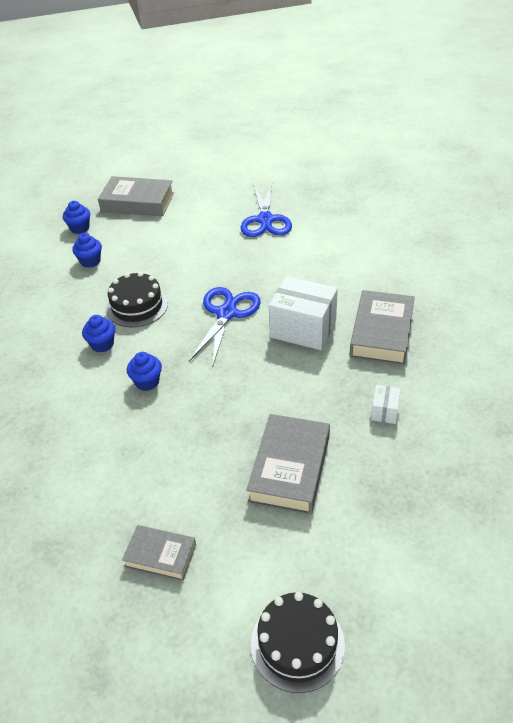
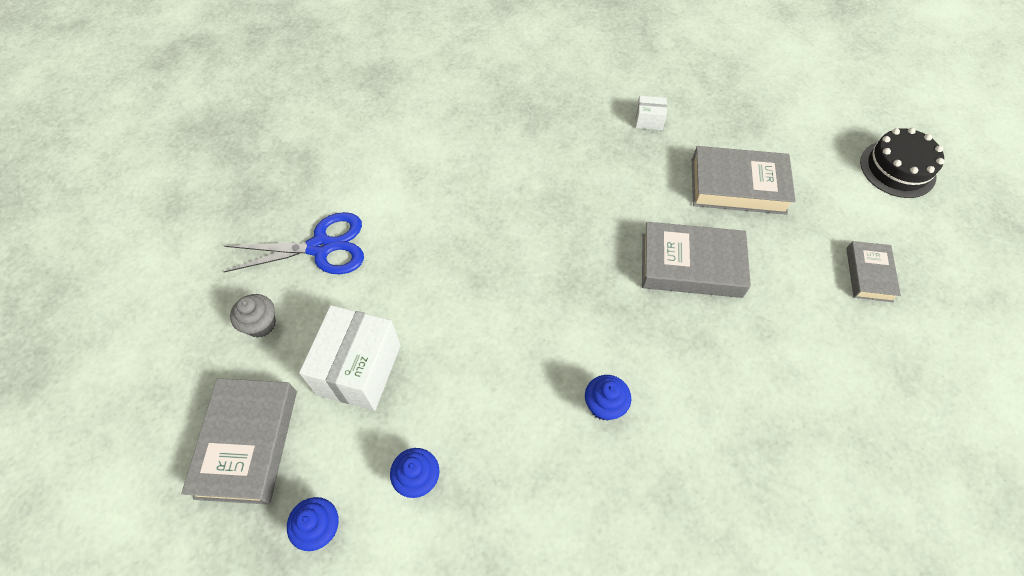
camera: 100 degrees left, 15 degrees up
black cake [106,272,168,327] -> none
blue cupcake [127,352,162,391] -> none
blue scissors [189,287,261,368] -> none
white box [269,276,338,350] -> white box moved to [299,305,401,411]
grey book [349,290,415,365] -> grey book moved to [642,222,751,298]
none -> grey cupcake [230,294,276,338]

